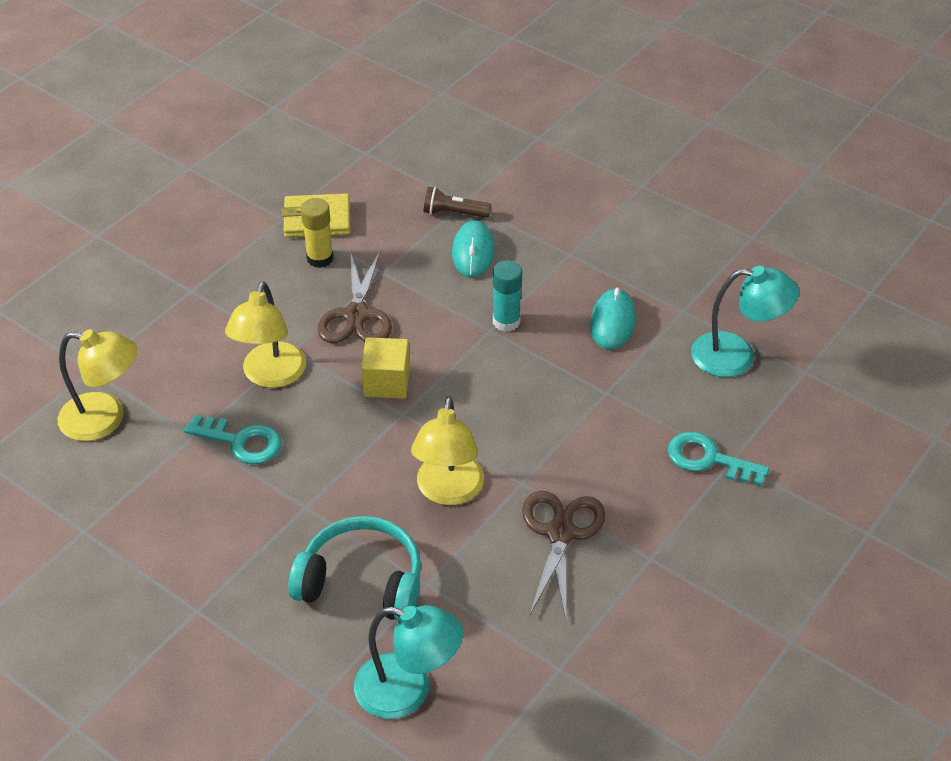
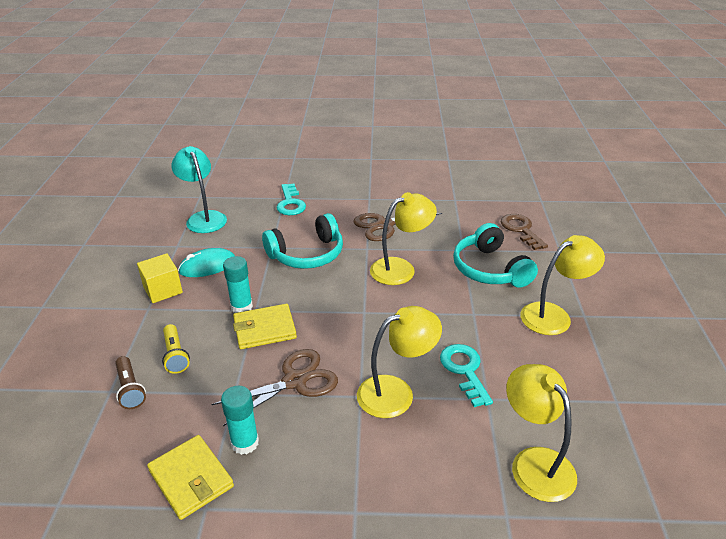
camera: 125 degrees left, 10 degrees down
yellow glue stick [301,198,334,268] -> turquoise glue stick [221,386,259,455]
turquoise lamp [354,605,463,719] -> brown key [501,214,548,250]
yellow cube [361,337,410,399] -> yellow cube moved to [137,253,183,303]
turquoise mouse [452,220,495,277] -> yellow flashlight [162,324,190,374]
none -> yellow wallet [233,304,297,349]
none -> turquoise headphones [262,213,343,269]
none -> yellow lamp [520,235,605,335]

